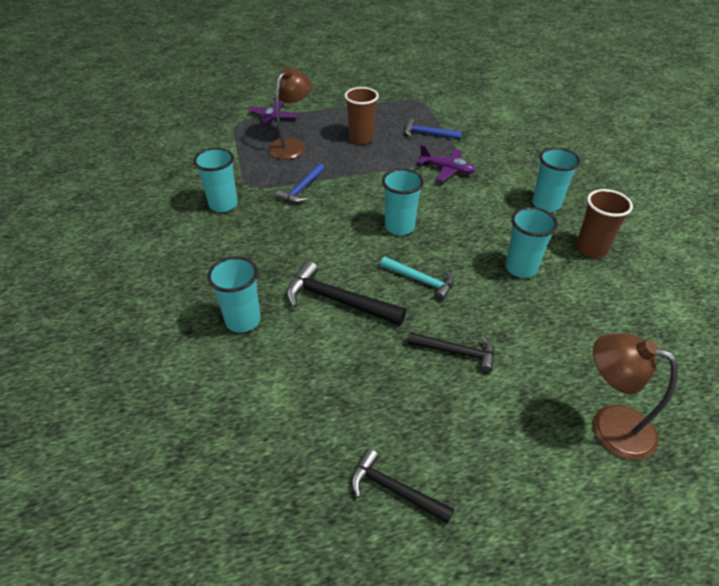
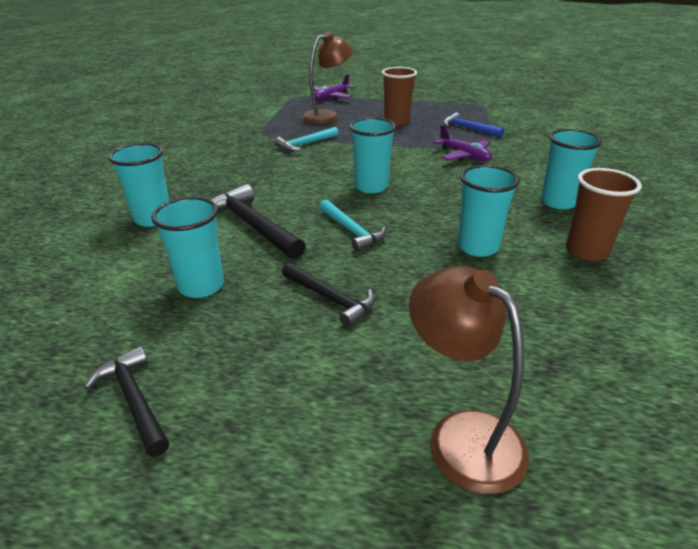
camera: 25 degrees right, 10 degrees down
turquoise cup [194,148,238,212] -> turquoise cup moved to [151,197,224,298]
blue hammer [276,163,325,203] -> turquoise hammer [274,127,338,151]

